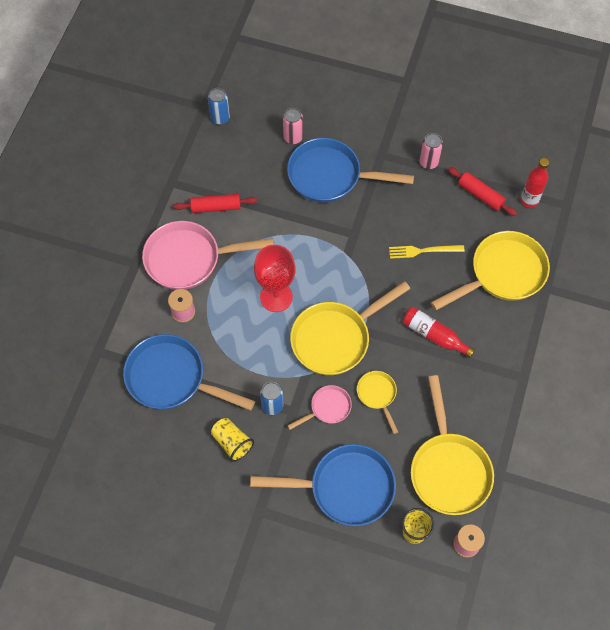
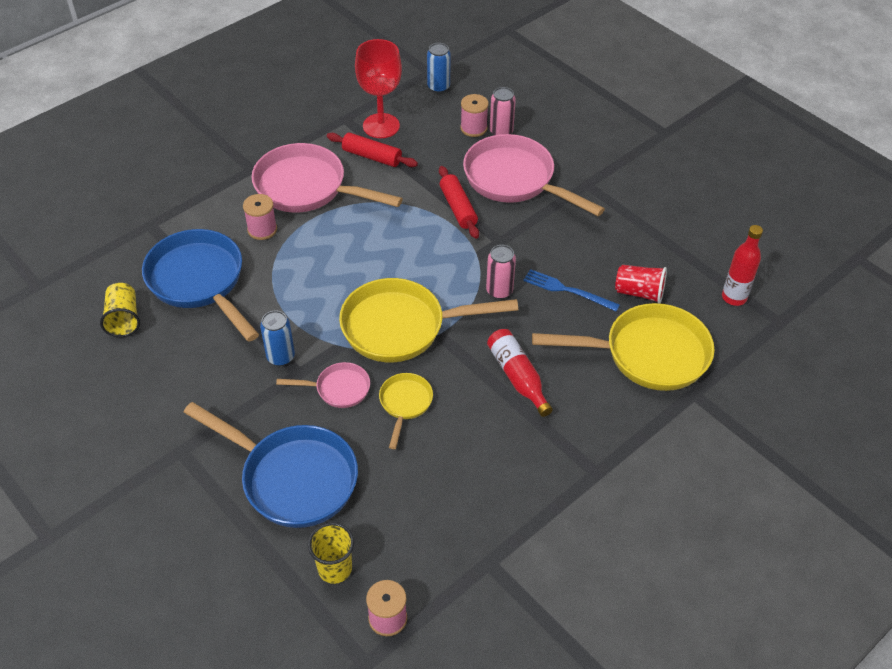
camera: 30 degrees right, 15 degrees down
yellow cup [211,418,254,462] -> yellow cup moved to [100,283,140,337]
red goblet [254,245,295,312] -> red goblet moved to [355,39,402,138]
blue pan [287,138,414,203] -> pink pan [463,134,605,216]
yellow fork [389,245,465,259] -> blue fork [523,269,620,312]
yellow pan [411,375,494,515] -> none
pink can [419,133,443,169] -> pink can moved to [486,245,516,299]
red rolling pin [448,167,517,216] -> red rolling pin moved to [439,166,479,239]
none -> pink spool [460,94,489,137]
none -> red cup [615,265,667,304]

